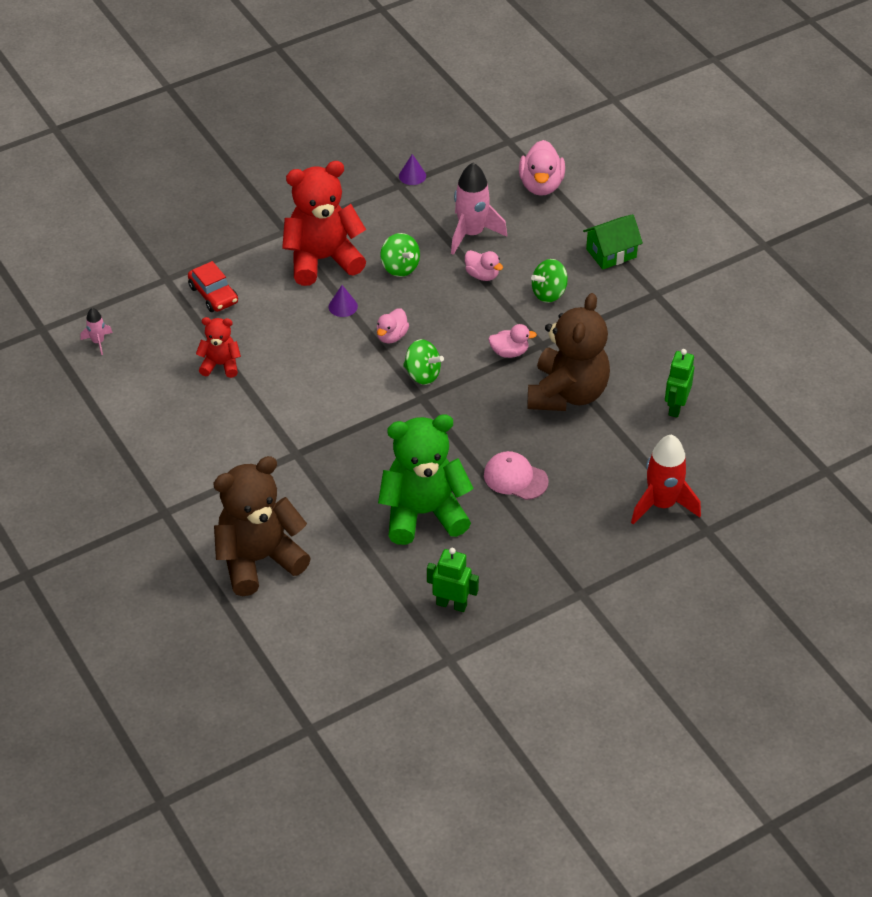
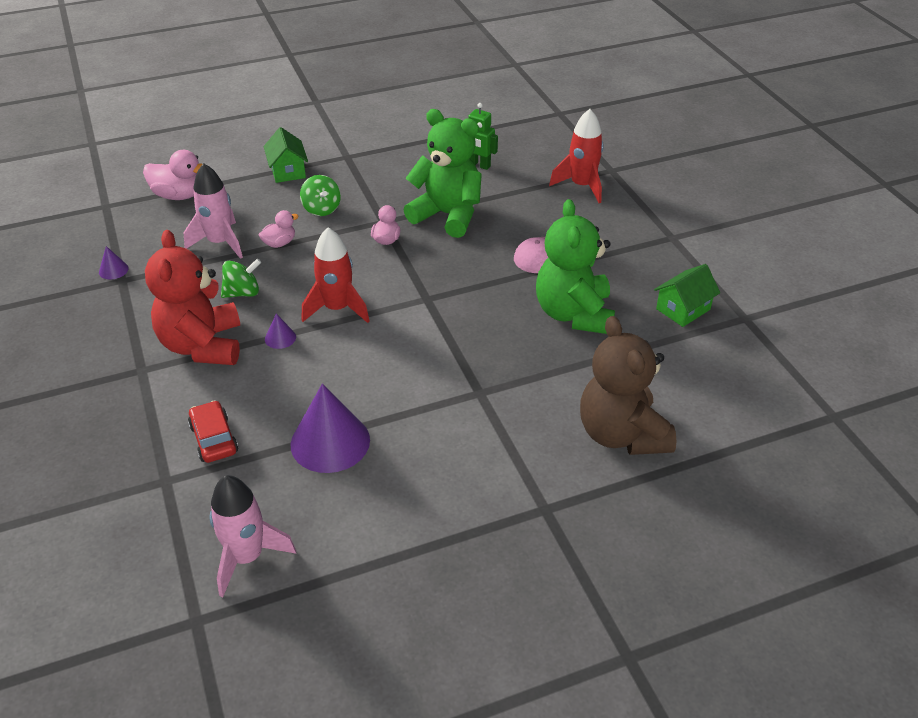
camera: 80 degrees left, 5 degrees down
pink rocket [81,308,113,355] -> pink rocket [209,475,296,597], size x2.02
red car [188,261,238,312] -> red car turned 90 degrees counterclockwise [188,400,238,463]
red teddy bear [196,317,241,378] -> purple cone [291,384,370,473]
pink duck [377,308,409,344] -> red rocket [302,227,370,323]
green spinning top [403,339,444,385] -> none
green robot [427,548,479,612] -> green house [654,264,720,327]
brown teddy bear [527,293,610,411] -> green teddy bear [404,109,482,238]

